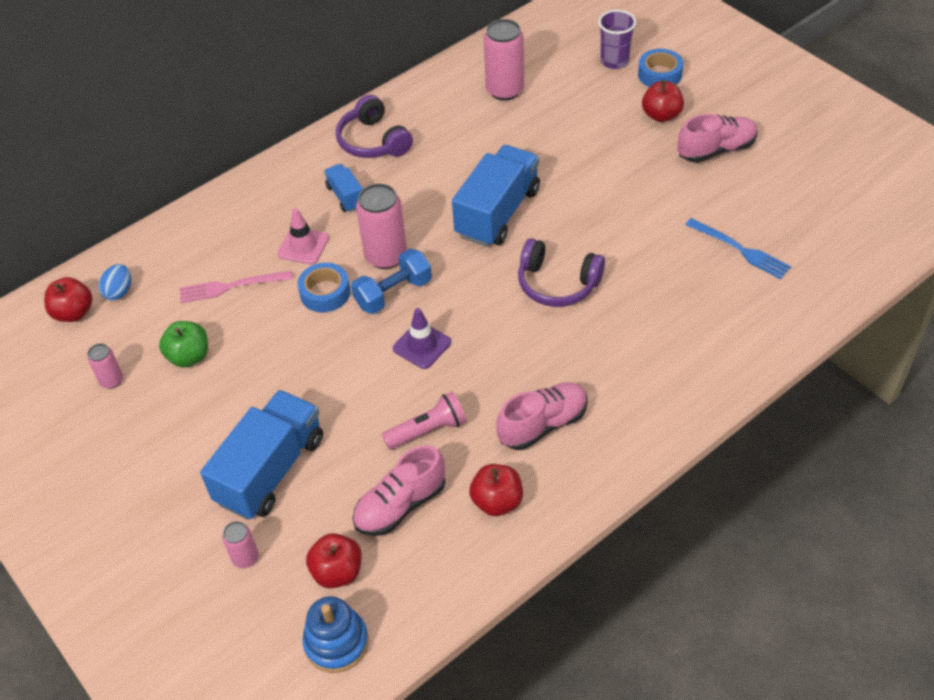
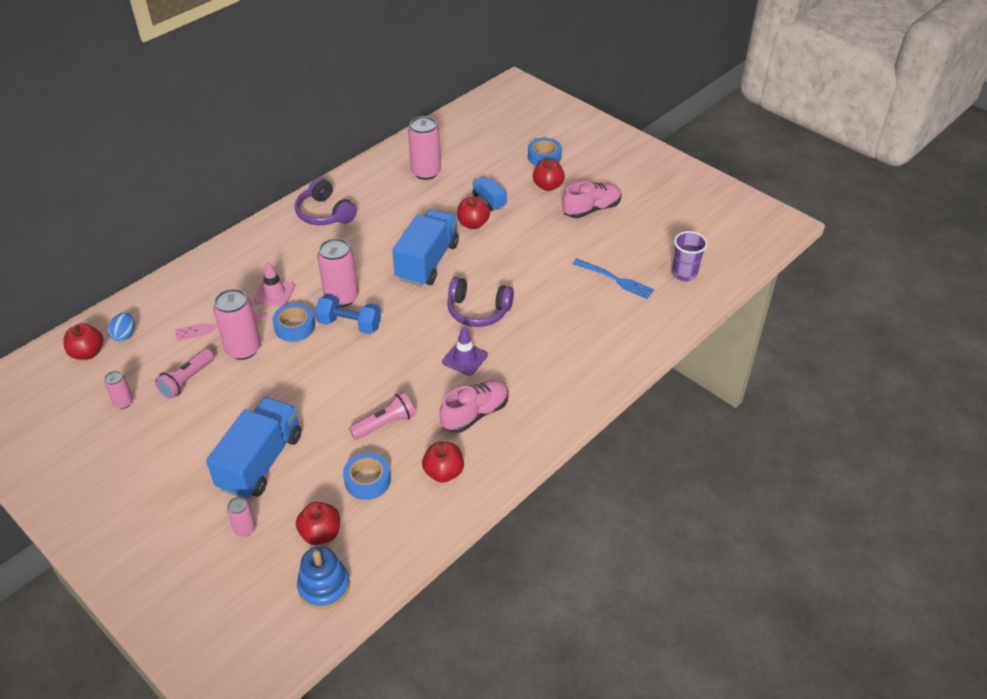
camera: 10 degrees left, 5 degrees down
green apple [159,321,208,368] -> pink flashlight [155,349,214,399]
blue truck [324,164,363,212] -> blue truck moved to [472,177,507,211]
blue dumbbell [351,249,432,314] -> blue dumbbell turned 60 degrees clockwise [315,294,381,334]
pink shoe [352,445,445,536] -> blue tape [343,453,391,500]
purple traffic cone [393,308,451,369] -> purple traffic cone moved to [442,327,488,376]
purple cup [598,10,636,69] -> purple cup moved to [672,231,708,281]
none -> pink can [213,289,261,360]
none -> red apple [457,197,490,229]

